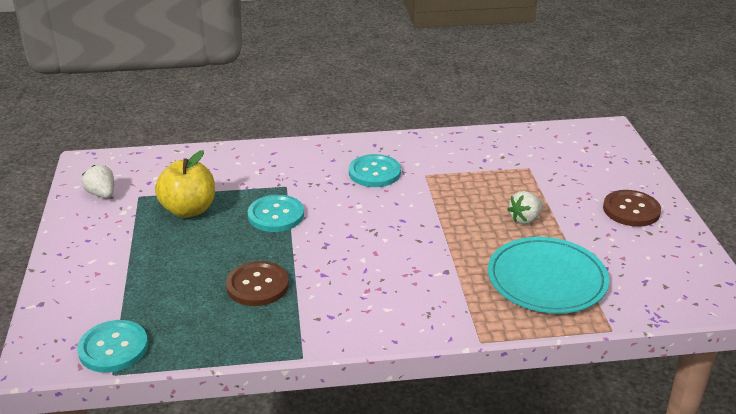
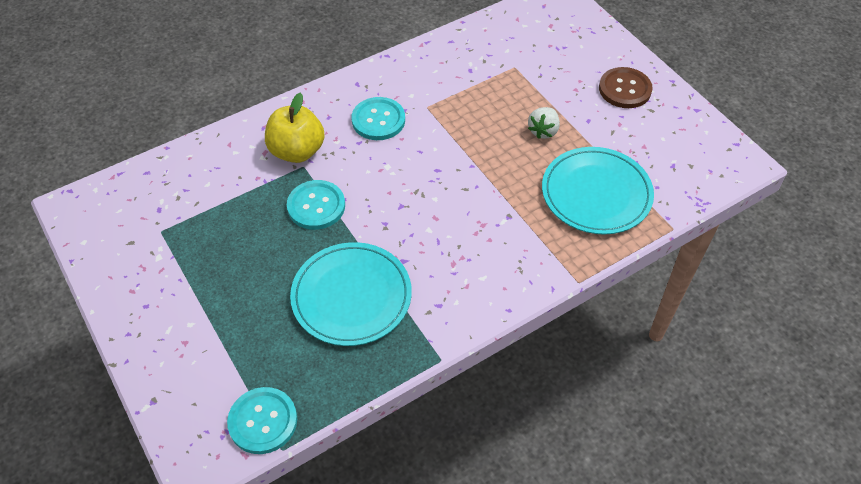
camera: 25 degrees left, 20 degrees up
white strawberry [82,165,114,198] -> none
yellow apple [155,150,215,218] -> yellow apple moved to [265,92,325,163]
brown button [226,261,289,306] -> turquoise plate [290,242,412,346]

